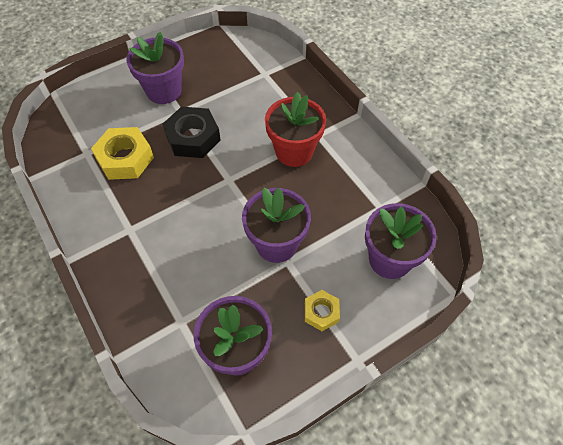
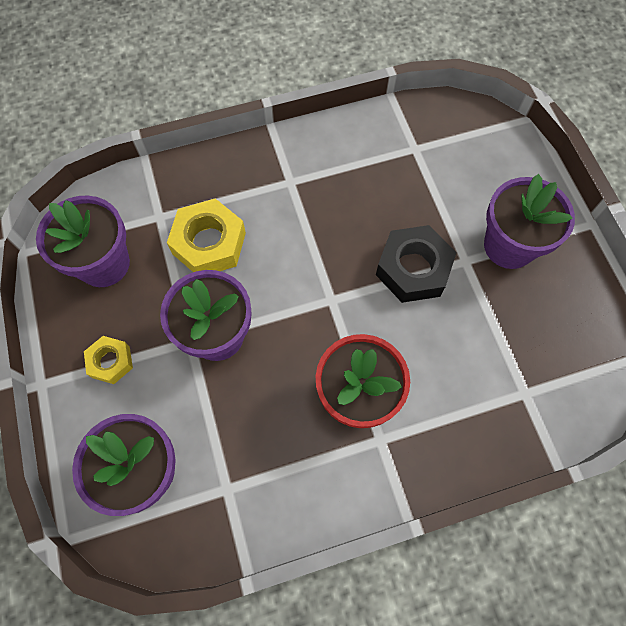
camera: 105 degrees right, 10 degrees up
yellow nut [91,127,154,180] -> yellow nut moved to [167,198,246,272]

